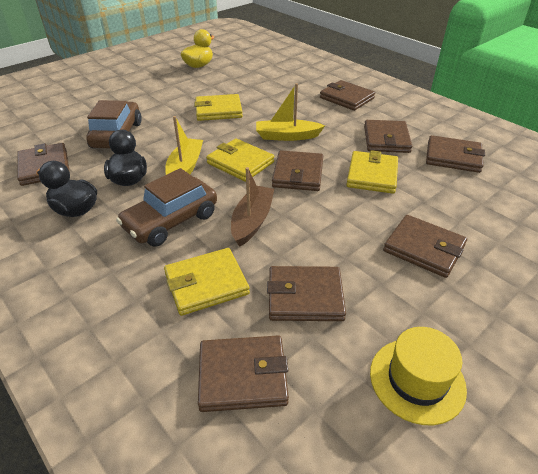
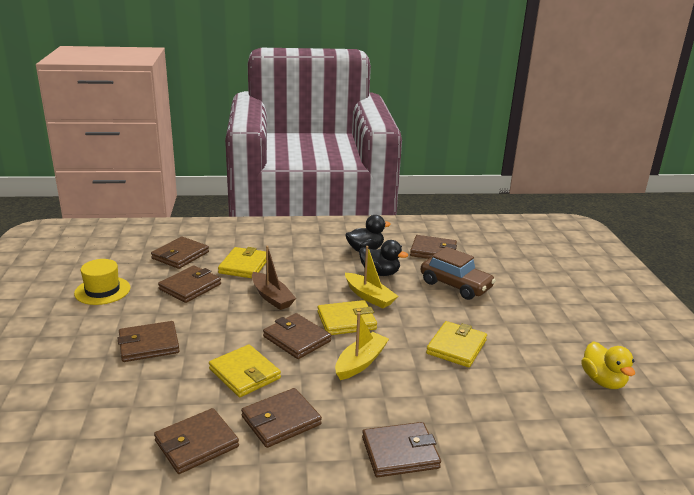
camera: 125 degrees right, 15 degrees down
brown car [116,168,217,247] -> none
brown wallet [364,120,412,153] -> brown wallet turned 75 degrees counterclockwise [241,388,322,448]

